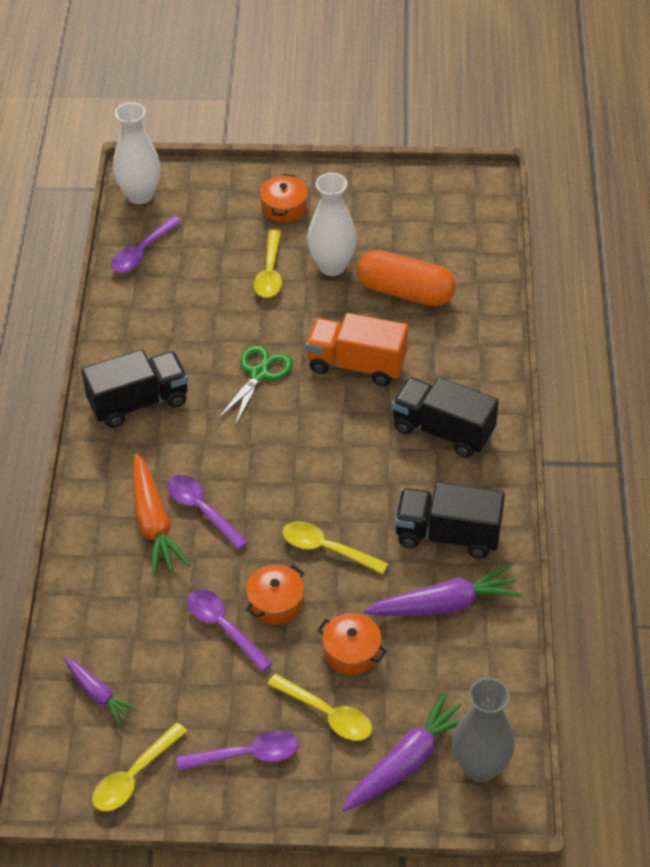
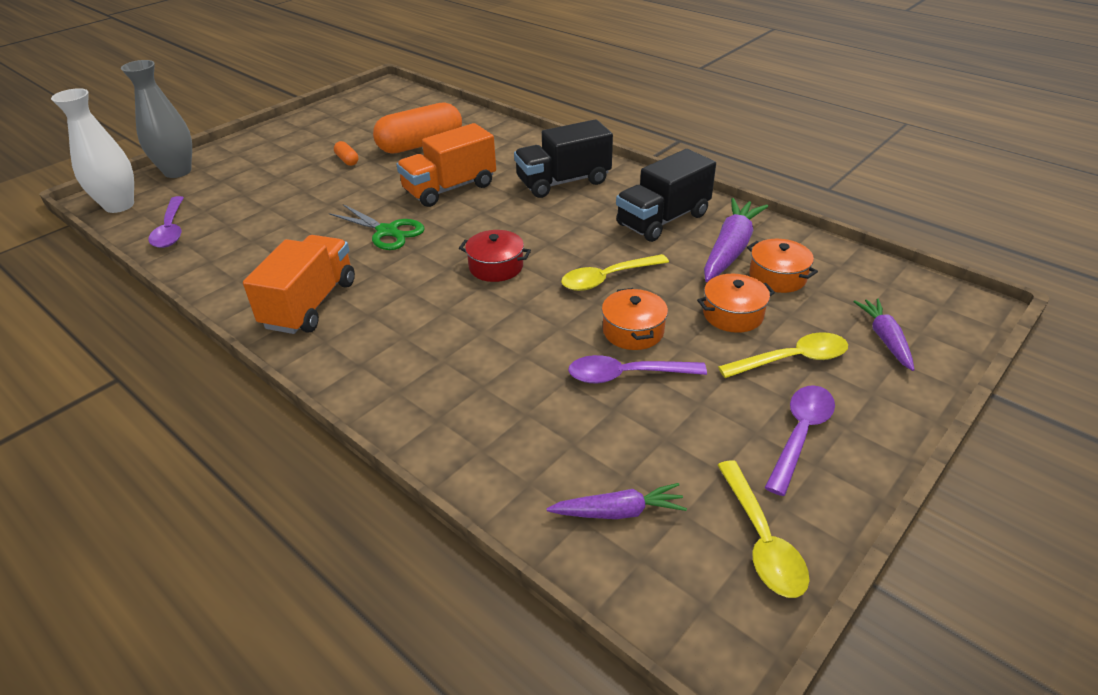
camera: 50 degrees left, 10 degrees down
black truck [82,349,188,428] -> orange truck [243,235,355,334]
orange carrot [133,453,190,576] -> none
purple spoon [167,475,248,550] -> none
green scissors [218,345,293,426] -> green scissors turned 150 degrees clockwise [329,204,425,250]
yellow spoon [254,230,282,298] -> none
orange pot [260,174,308,223] -> orange pot moved to [747,239,818,293]
white vase [307,173,357,276] -> orange capsule [334,141,359,166]
purple carrot [342,691,462,812] -> purple carrot [853,298,915,371], size x0.60
grey vase [452,678,515,783] -> grey vase moved to [121,60,192,178]
none -> red pot [459,230,531,282]

